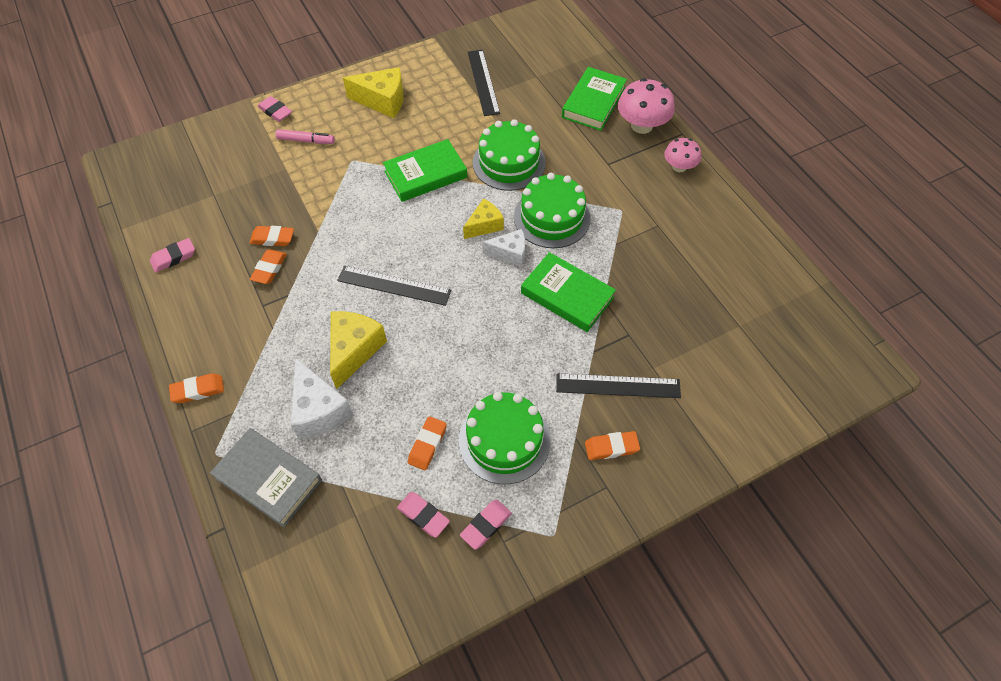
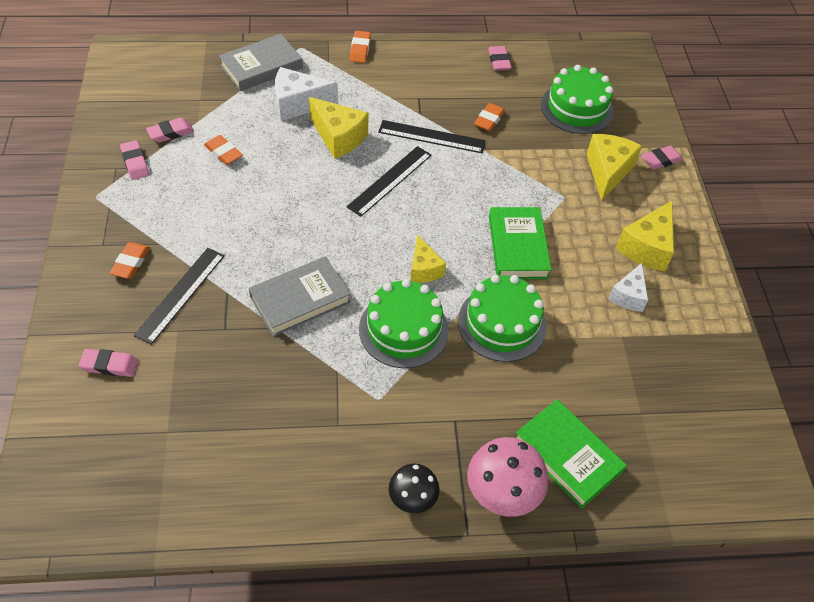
camera: 110 degrees right, 5 degrees down
orange eraser [250,250,287,284] -> none
pink marker [276,129,335,144] -> yellow cheese [587,134,642,201]
green cake [459,392,550,484] -> green cake moved to [541,65,614,134]
black ruler [468,50,500,116] -> black ruler moved to [378,120,486,153]
white cheese [482,229,525,267] -> white cheese moved to [608,263,648,312]
green book [521,252,616,332] -> grey book [249,256,351,337]
pink mushroom [664,138,701,172] -> black mushroom [389,463,440,513]
none -> pink eraser [79,349,138,377]

